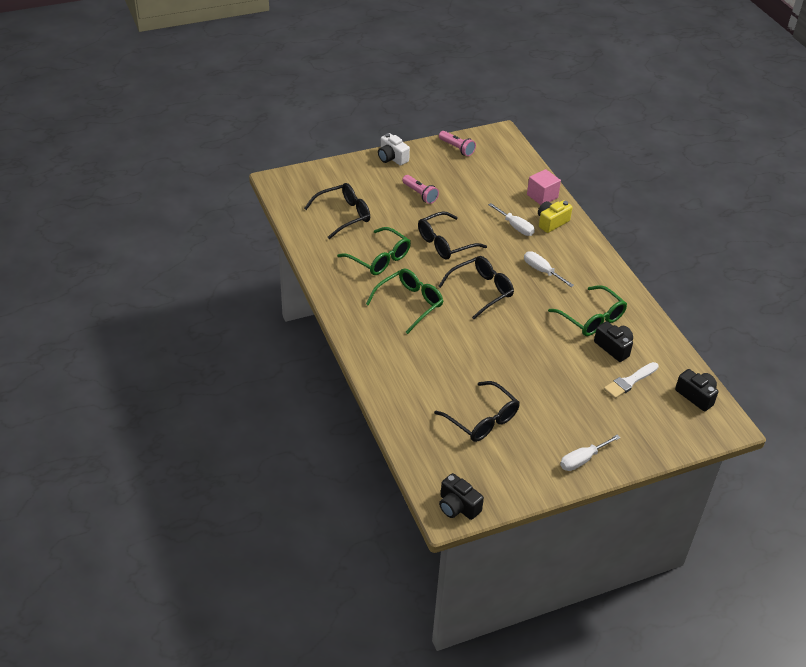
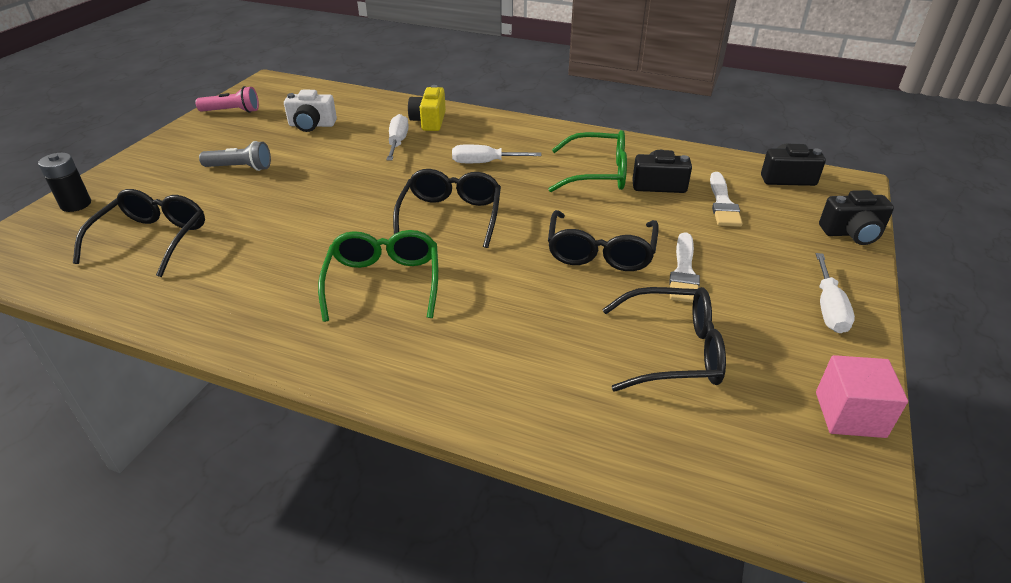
camera: 45 degrees left, 5 degrees down
green glasses [337,227,411,275] -> none
white camera [378,133,410,166] -> white camera moved to [284,90,337,132]
pink flashlight [402,175,439,204] -> grey flashlight [199,141,271,171]
black glasses [418,211,487,259] -> black glasses moved to [548,210,659,271]
black camera [439,473,484,520] -> black camera moved to [819,190,894,245]
white screwdriver [488,203,535,236] -> white screwdriver turned 90 degrees counterclockwise [386,114,409,161]
pink cube [527,169,561,205] -> pink cube moved to [816,355,908,438]
none -> black battery [38,153,91,212]
none -> white brush [669,232,700,303]

